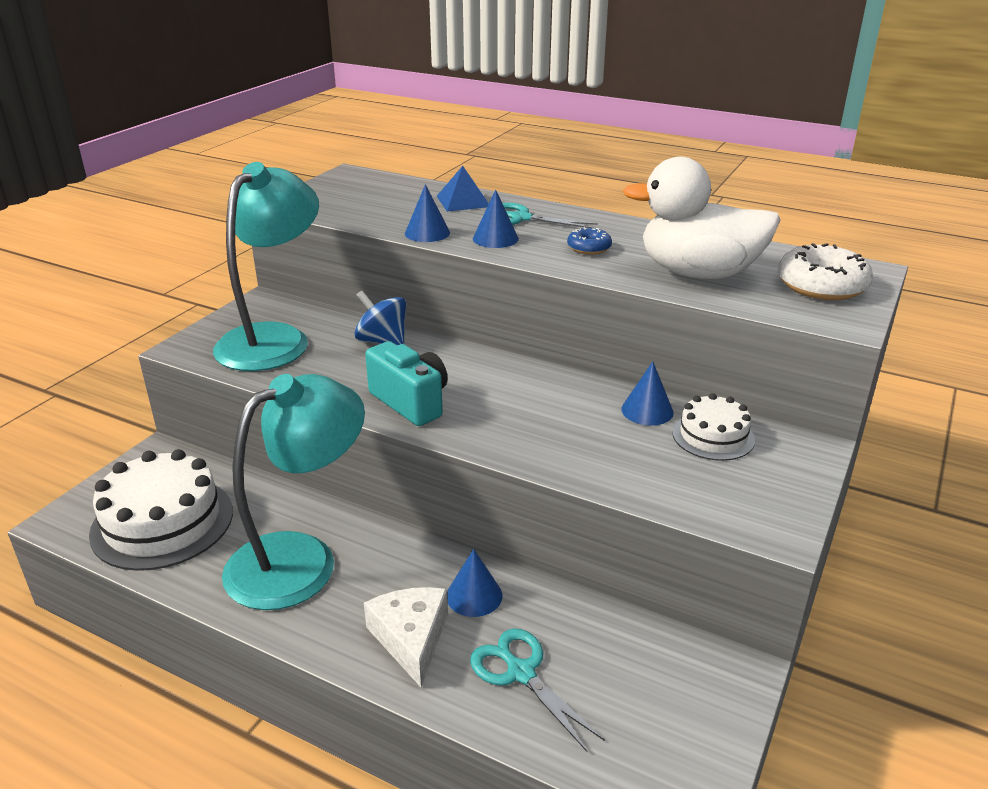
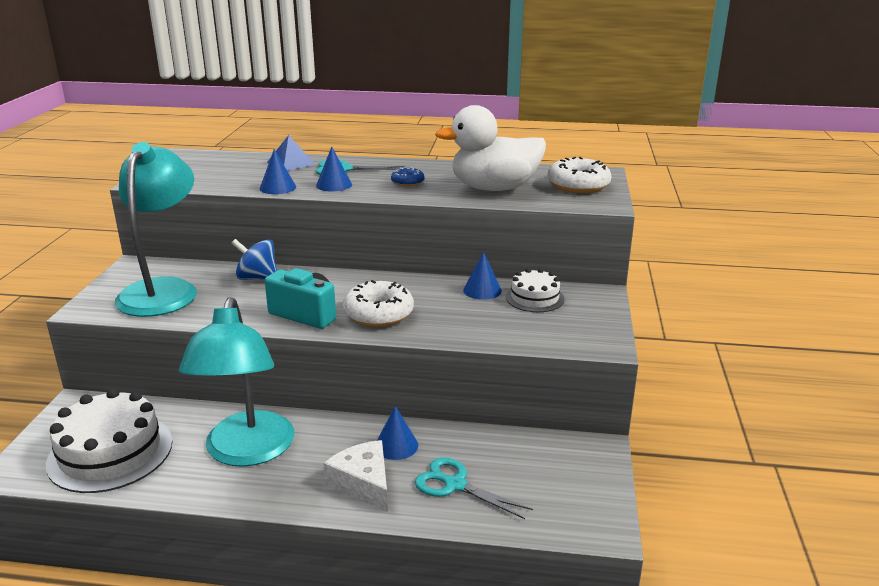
camera: 20 degrees left, 5 degrees down
turquoise lamp [222,374,365,610] -> turquoise lamp turned 150 degrees clockwise [179,297,294,467]
none -> white donut [343,280,414,327]

